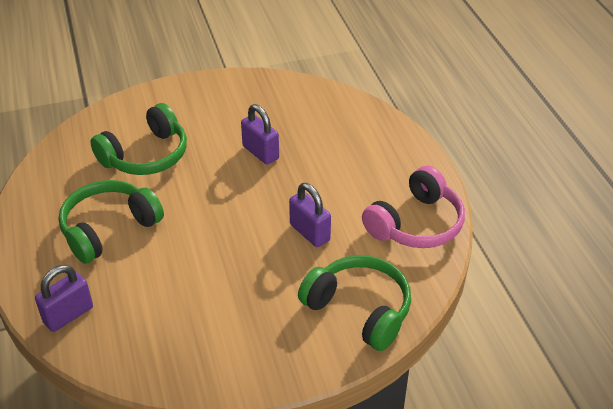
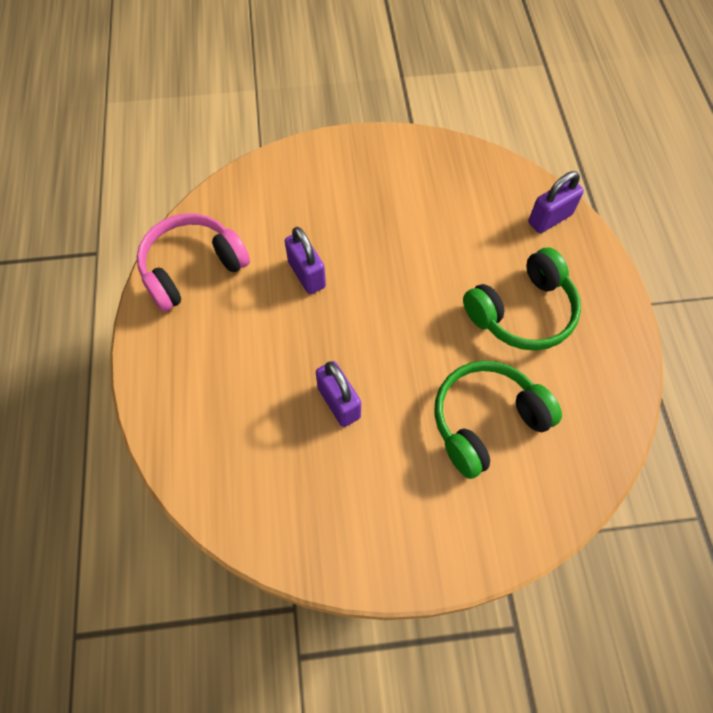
camera: 170 degrees left, 20 degrees up
green headphones [298,255,411,351] -> none

